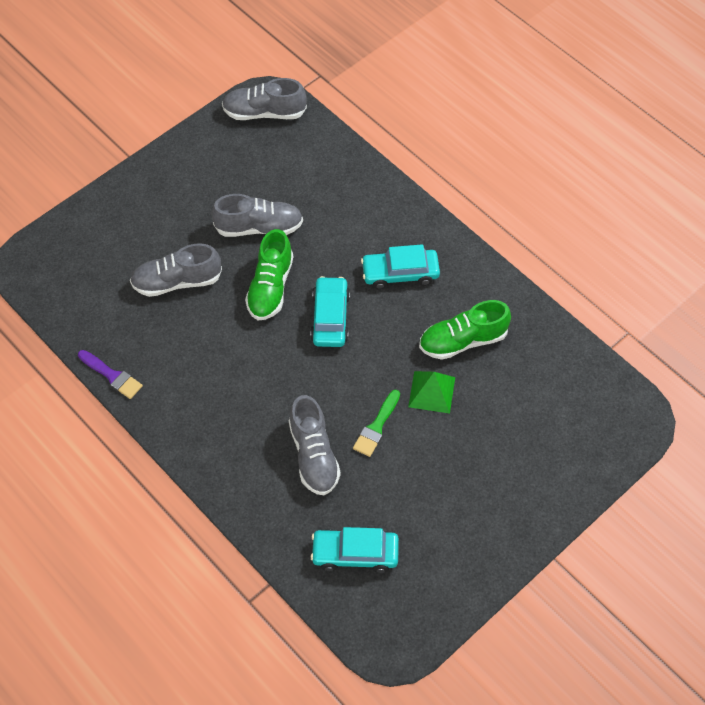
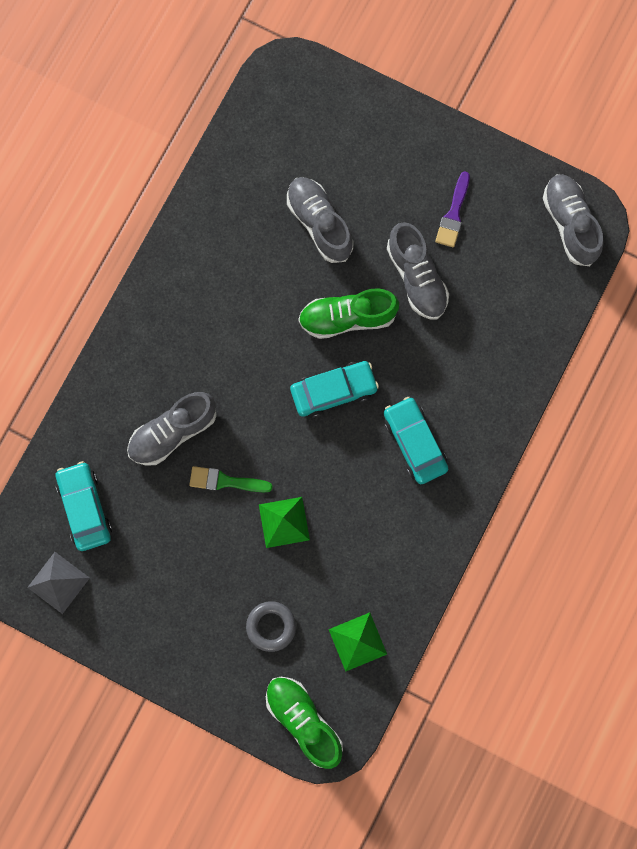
camera: 70 degrees right, 20 degrees up
purple brush [78,350,143,399] -> purple brush moved to [435,171,470,247]
green shoe [419,300,511,360] -> green shoe moved to [266,677,343,769]
none -> grey pyramid [27,552,90,614]
none -> grey ring [246,601,296,652]
none -> green pyramid [329,613,387,671]

